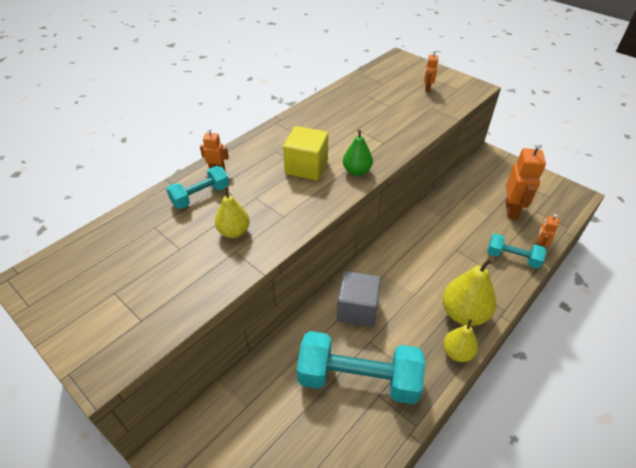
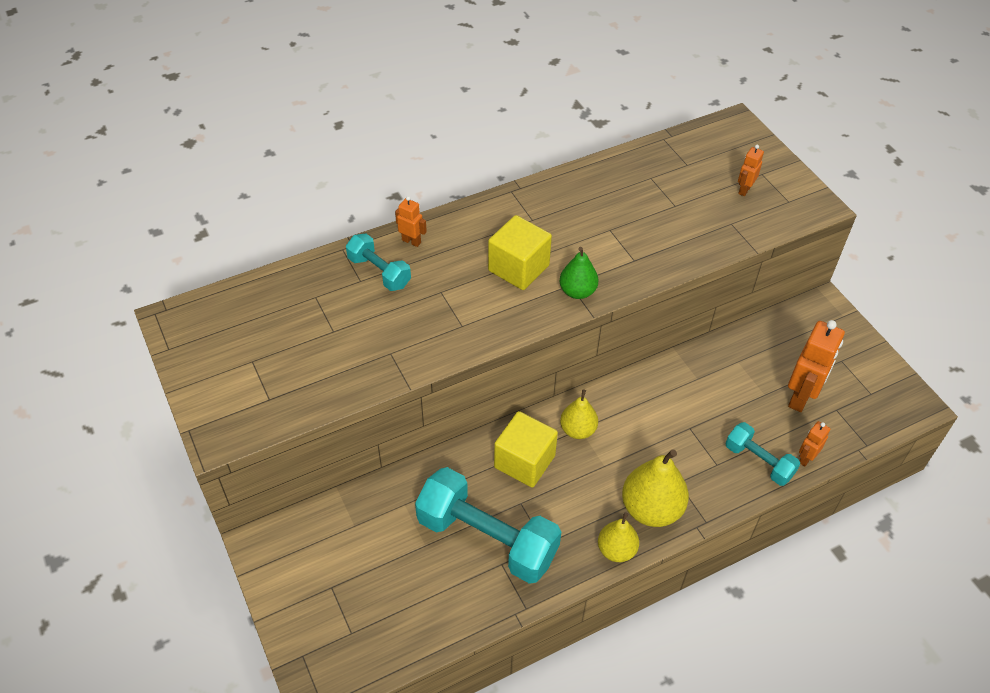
camera: 20 degrees right, 5 degrees up
turquoise dumbbell [166,166,229,209] -> turquoise dumbbell turned 60 degrees clockwise [346,233,411,291]
yellow pear [215,187,250,238] -> yellow pear moved to [560,389,598,439]
grey cube [337,271,381,327] -> yellow cube [494,411,558,487]

